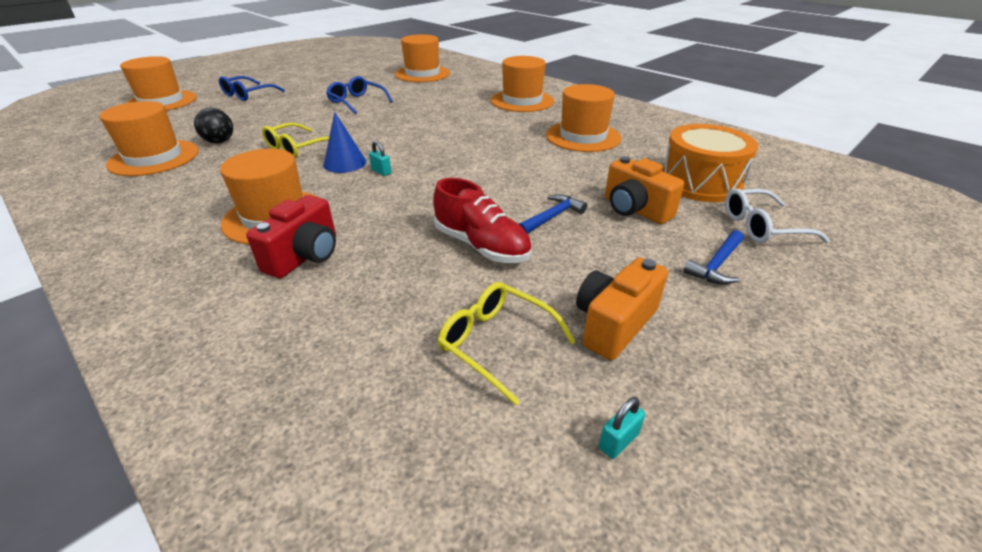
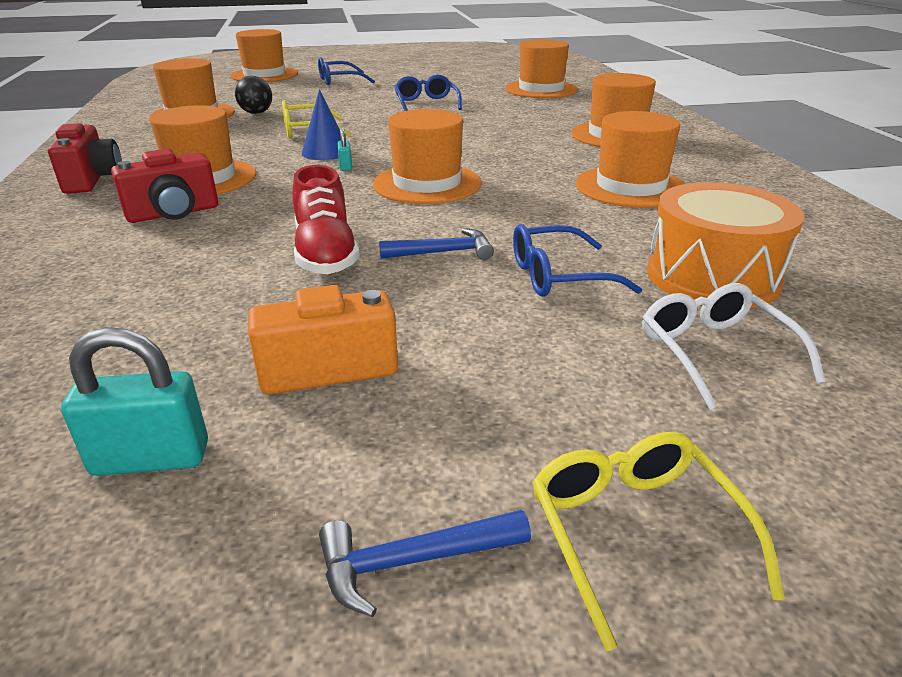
camera: 35 degrees right, 5 degrees down
yellow glasses [437,282,576,405] -> yellow glasses moved to [532,432,785,651]
turquoise padlock [599,397,645,459] -> turquoise padlock [61,327,208,476], size x1.88
orange camera [605,156,684,224] -> blue glasses [513,224,642,297]
blue hammer [683,230,744,285] -> blue hammer moved to [319,510,531,617]
white glasses [725,189,830,243] -> white glasses turned 45 degrees clockwise [642,283,826,410]
none -> red camera [48,123,122,194]
none -> orange hat [373,109,482,204]

